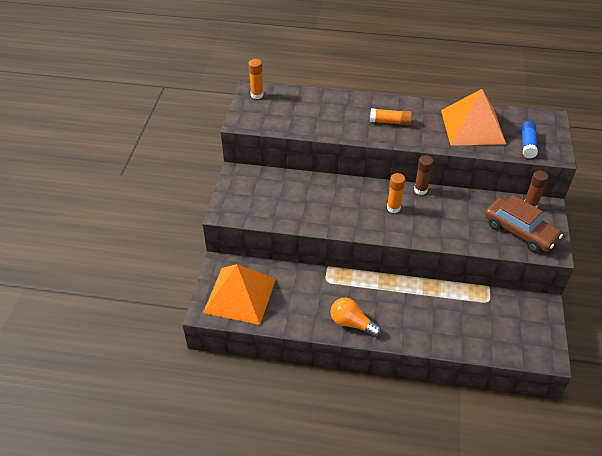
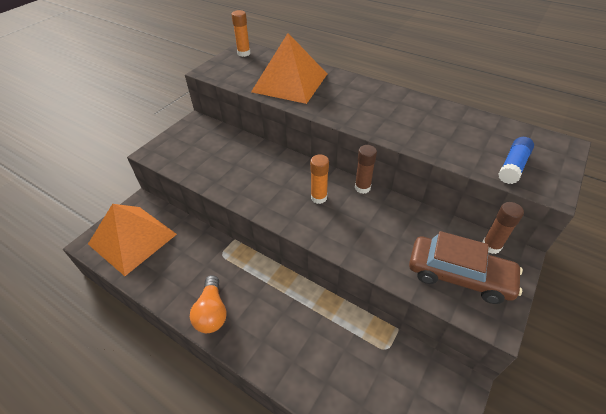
camera: 25 degrees right, 0 degrees up
orange light bulb [331,298,382,337] -> orange light bulb turned 150 degrees counterclockwise [190,275,227,333]
orange glue stick [370,108,412,125] -> none
orange pyramid [441,89,506,146] -> orange pyramid moved to [251,33,327,104]
brown car [485,195,563,253] -> brown car turned 45 degrees counterclockwise [409,231,523,304]

